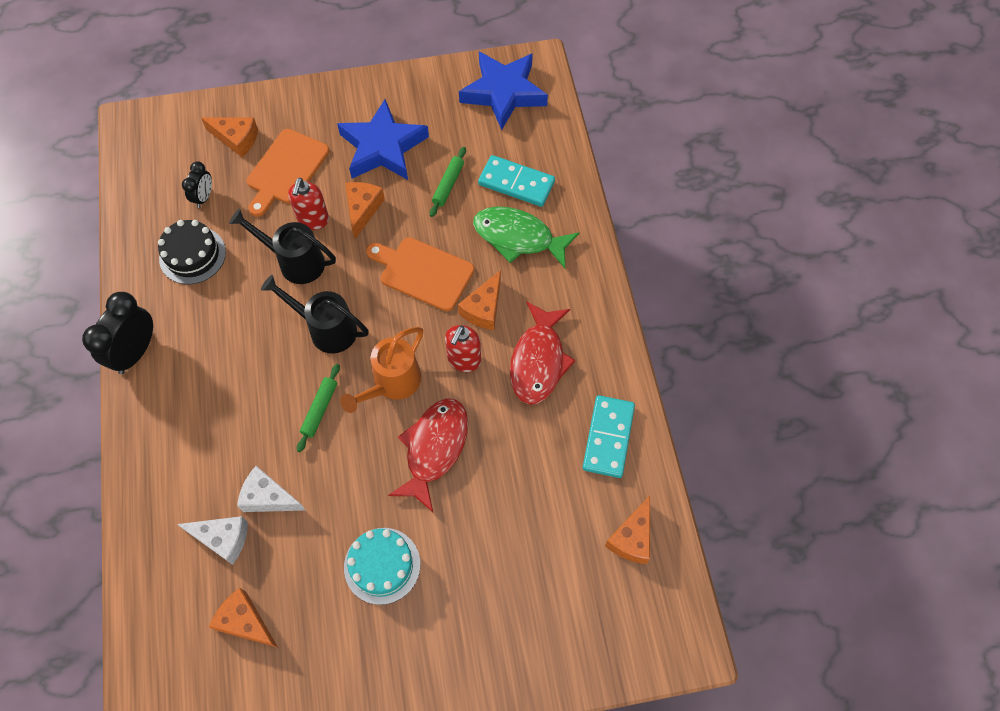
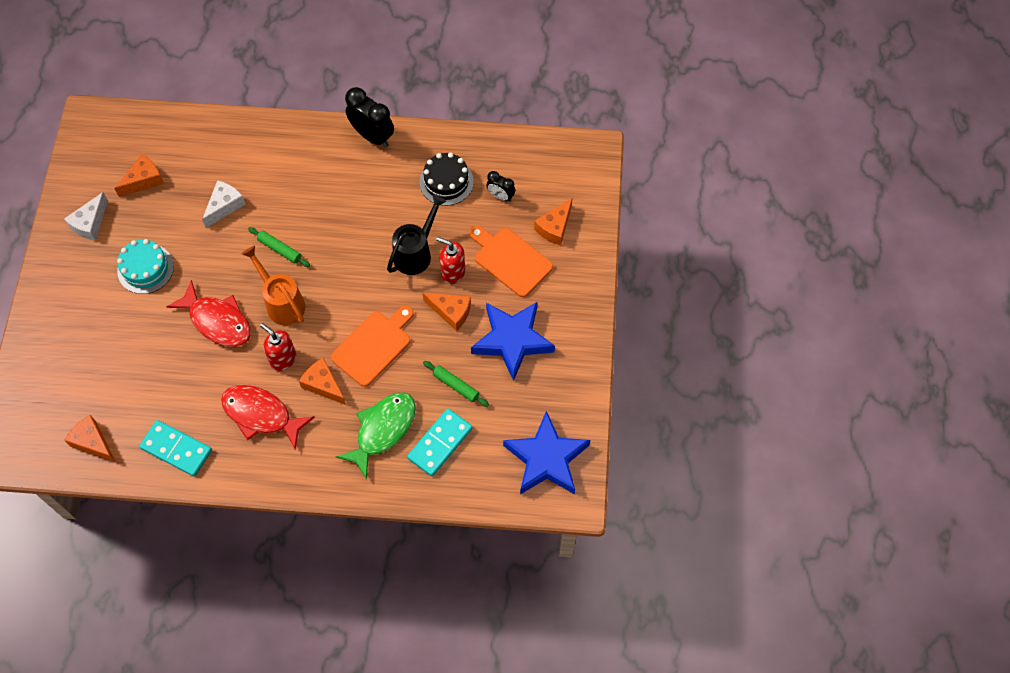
camera: 105 degrees right, 0 degrees up
white cheese [177,516,248,565] -> white cheese moved to [64,192,108,241]
black watering can [261,275,369,354] -> none

